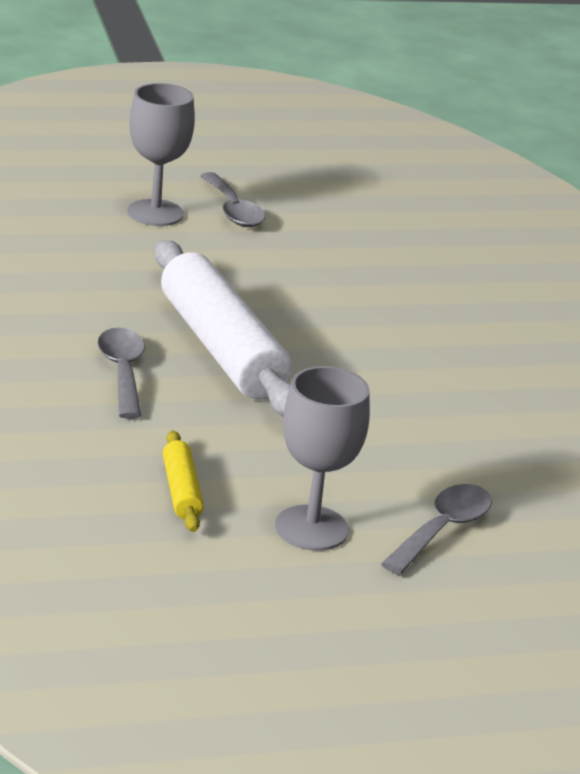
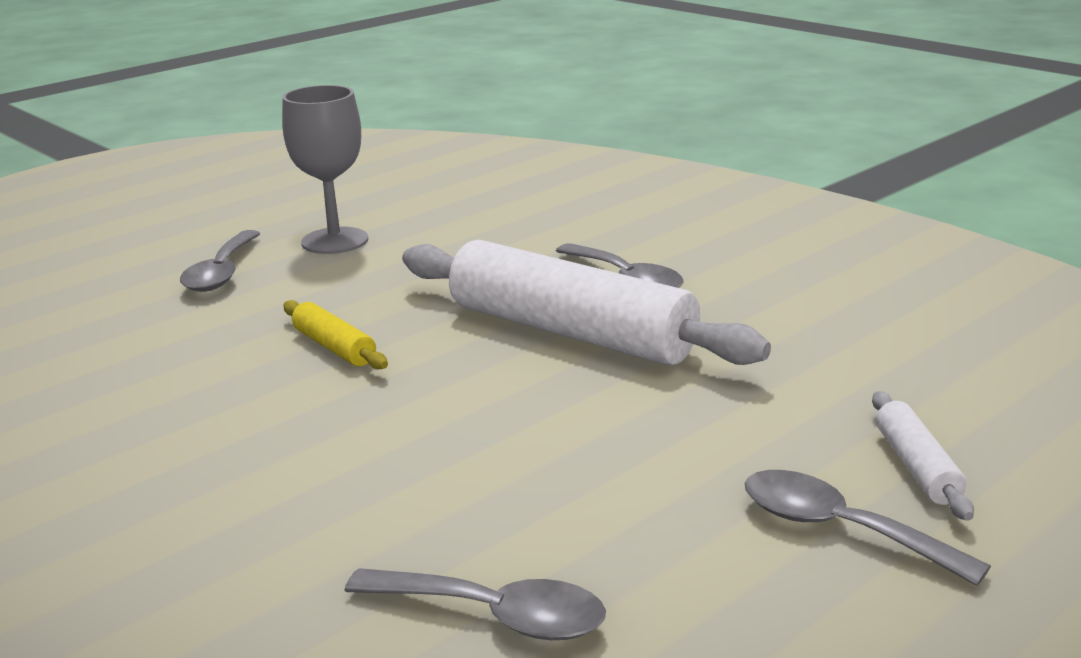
camera: 155 degrees right, 5 degrees down
grey goblet [127,83,195,226] -> white rolling pin [872,391,974,521]
yellow rolling pin [163,430,204,532] -> yellow rolling pin moved to [283,300,388,370]
none -> grey spoon [344,568,606,640]

